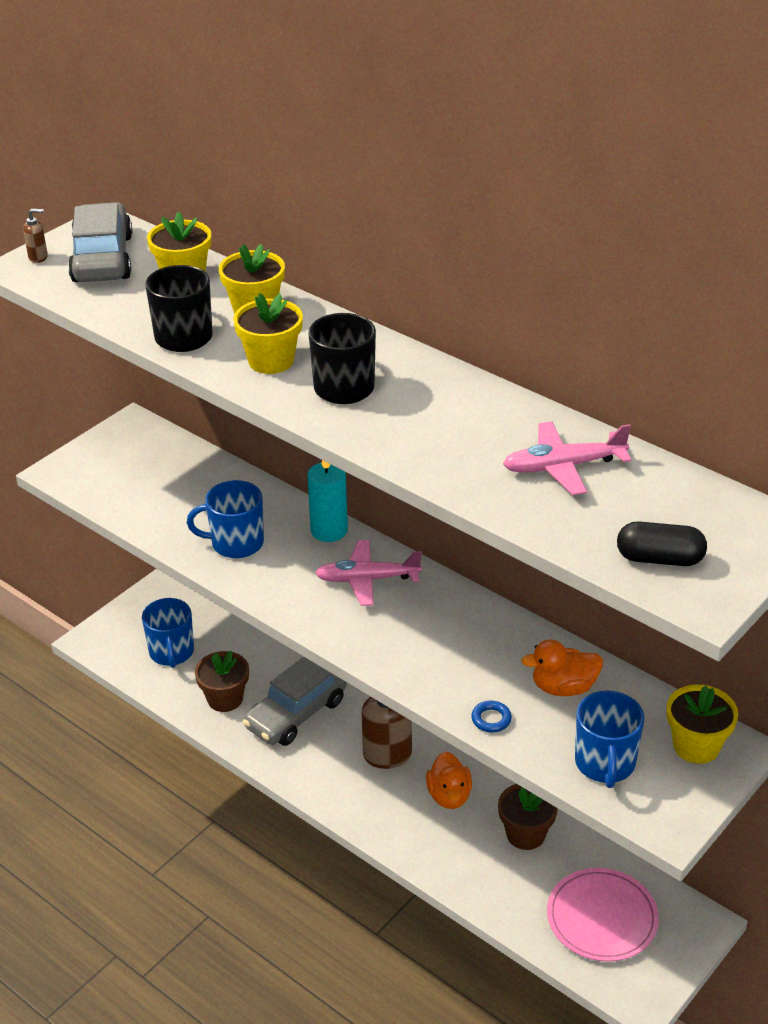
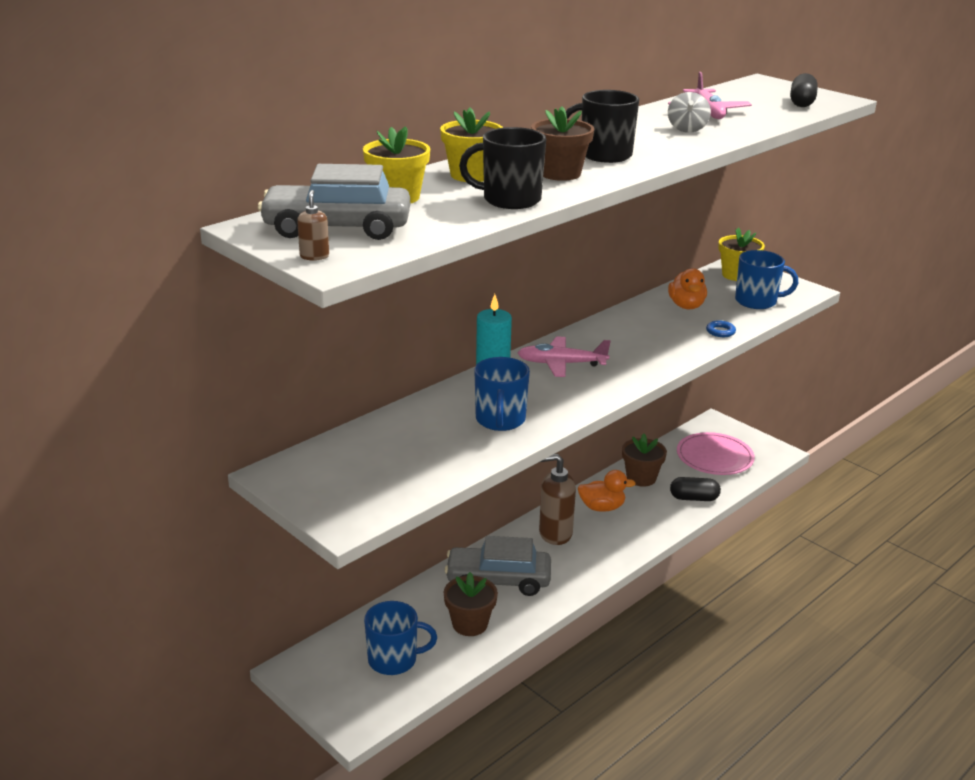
camera: 85 degrees left, 10 degrees down
yellow flower pot [233,293,303,374] -> brown flower pot [531,106,594,181]
grey car [243,657,347,746] -> grey car turned 135 degrees clockwise [445,536,551,596]
pink plane [315,540,422,606] -> pink plane turned 90 degrees clockwise [518,336,611,377]
none -> grey spinning top [668,92,711,133]
none -> black capsule [670,477,721,501]

